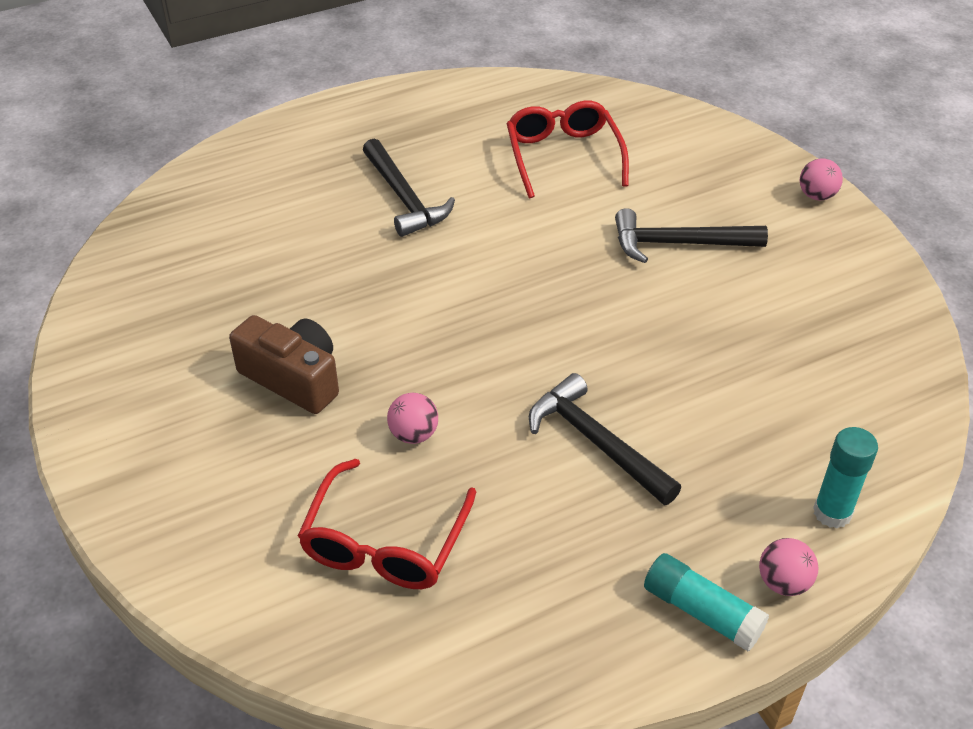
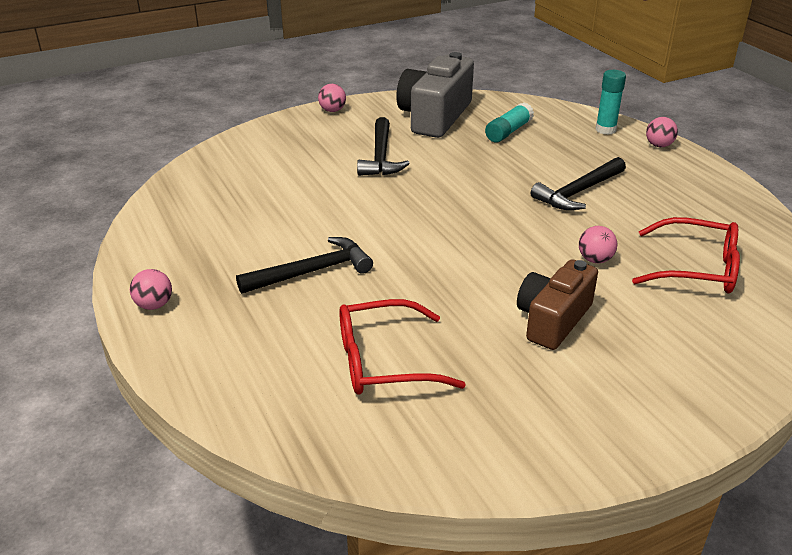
camera: 90 degrees left, 10 degrees down
red glasses [507,101,629,198] -> red glasses moved to [339,299,466,395]
turquoise glue stick [644,553,769,651] -> turquoise glue stick moved to [485,103,534,143]
none -> pink ball [130,269,172,310]
none -> grey camera [396,52,474,138]

